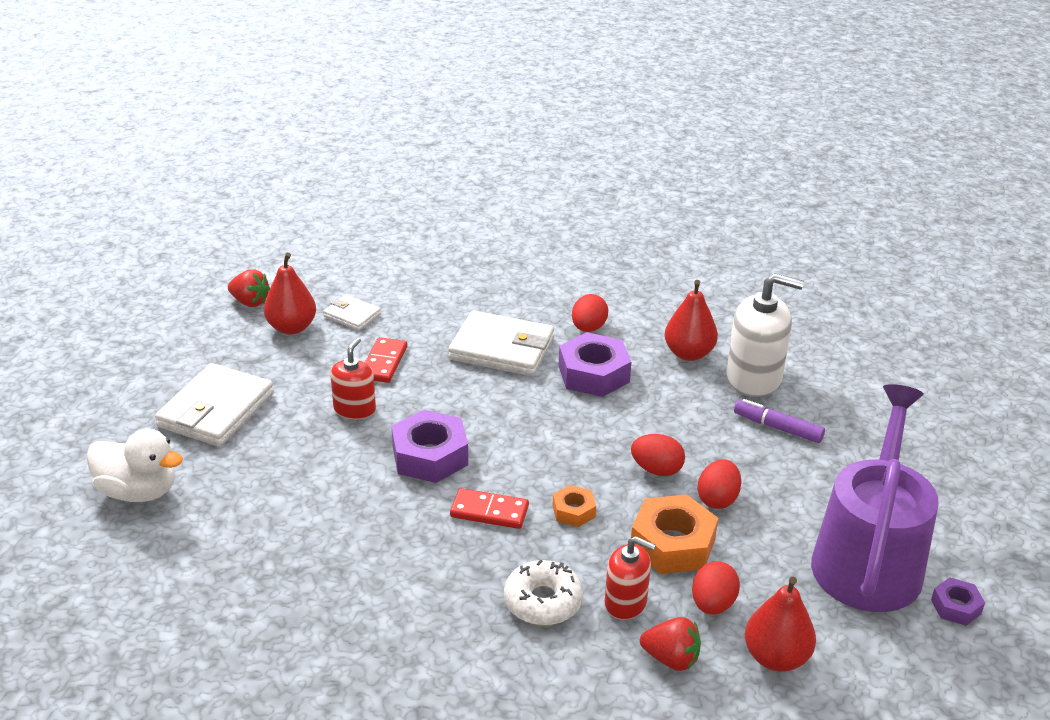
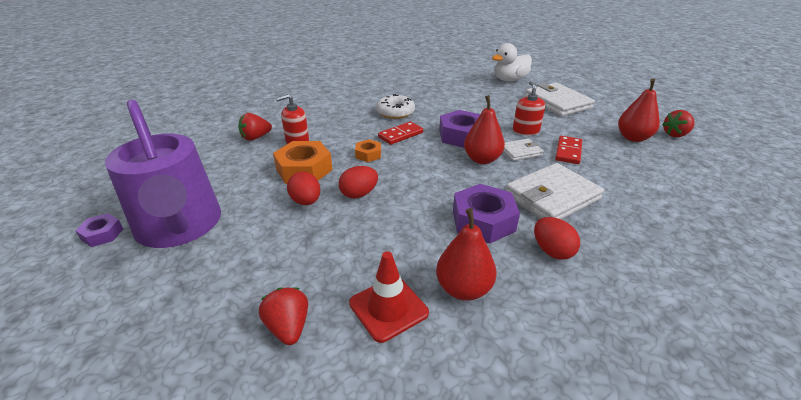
camera: 130 degrees right, 0 degrees up
white wallet [323,295,381,331] -> white wallet moved to [503,139,544,161]
red soap dispenser [330,338,376,419] -> red soap dispenser turned 150 degrees counterclockwise [513,81,545,135]
red domino [365,337,407,383] -> red domino turned 60 degrees clockwise [555,136,582,164]
white donut [504,559,584,626] -> white donut moved to [376,94,415,119]
red egg [692,561,740,615] -> none
white soap dispenser [727,273,804,397] -> red traffic cone [349,251,429,343]
purple marker [734,399,825,443] -> none
red pear [745,577,816,672] -> red pear moved to [464,95,505,164]
none -> red strawberry [259,287,308,345]

